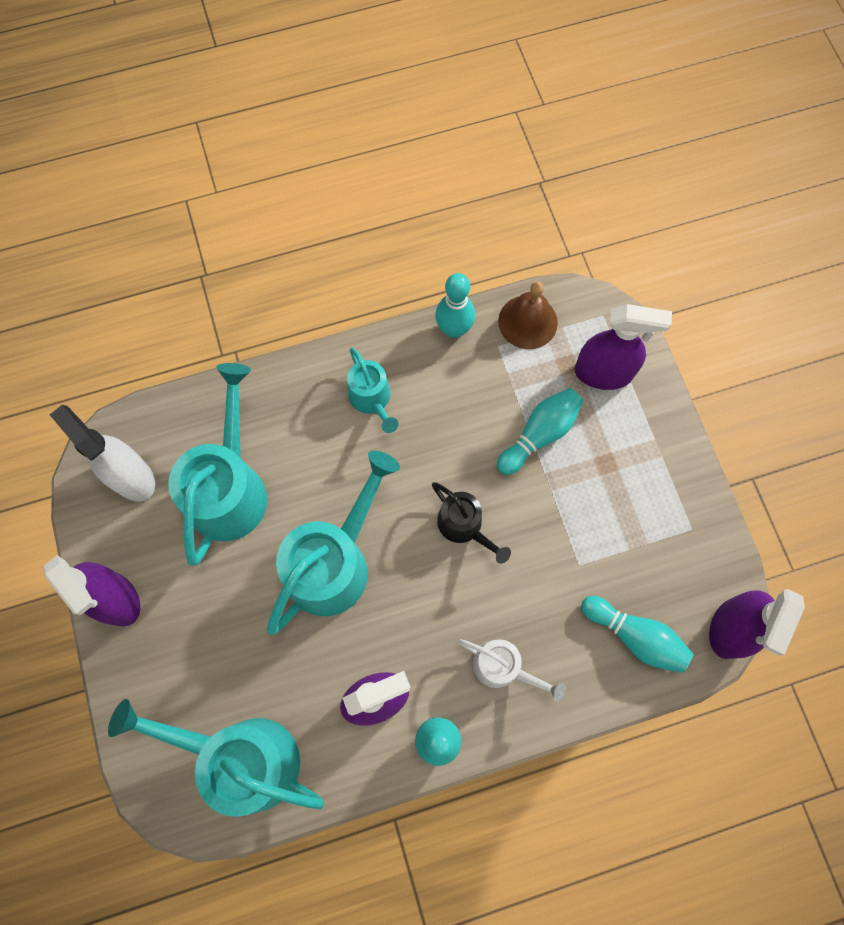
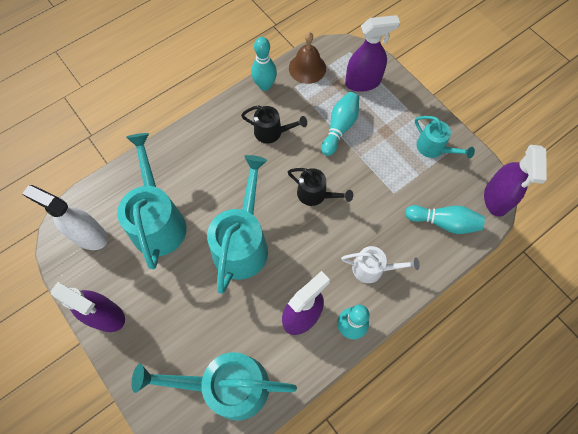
camera: 20 degrees left, 5 degrees down
turquoise watering can [347,347,399,433] -> turquoise watering can moved to [415,116,475,158]
none -> black watering can [241,106,307,143]

